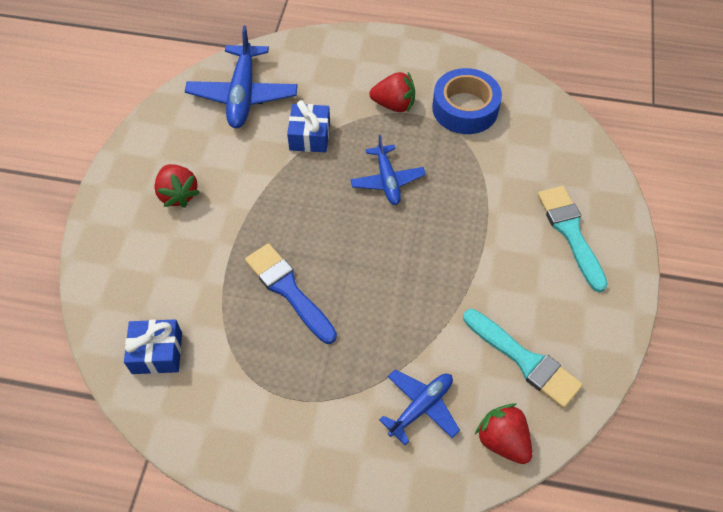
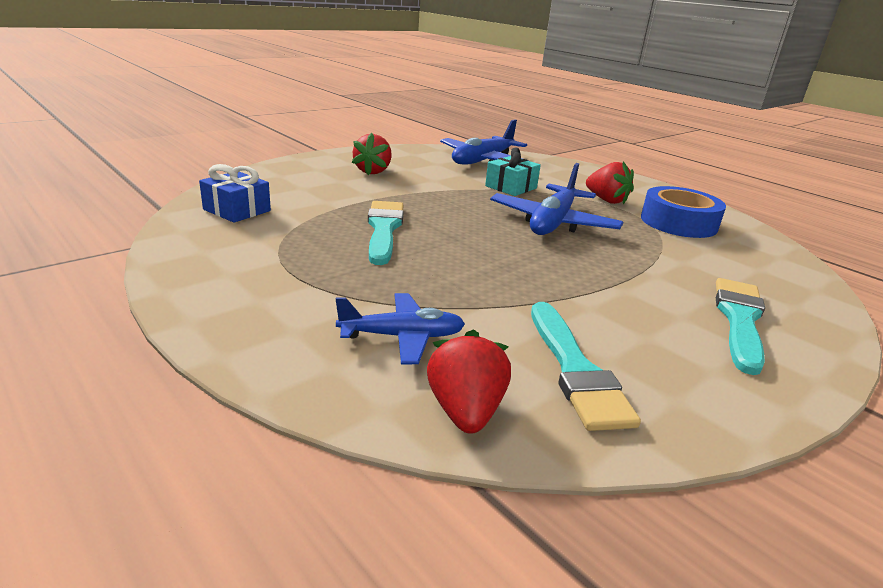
camera: 35 degrees right, 30 degrees down
blue brush [245,243,337,344] -> turquoise brush [368,201,403,265]
blue gift [287,100,330,153] -> turquoise gift [485,147,541,196]
blue plane [350,135,426,205] -> blue plane [490,163,623,235], size x1.59

